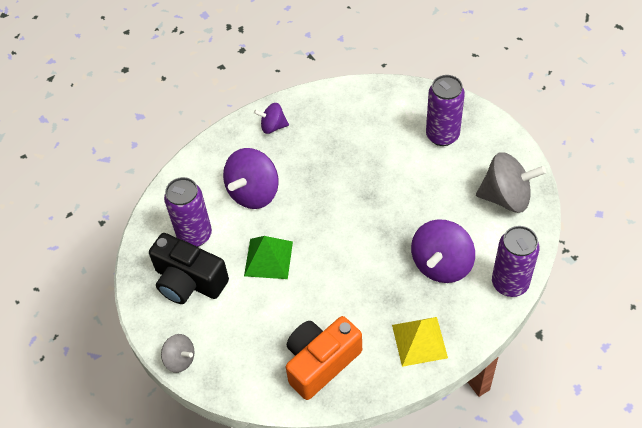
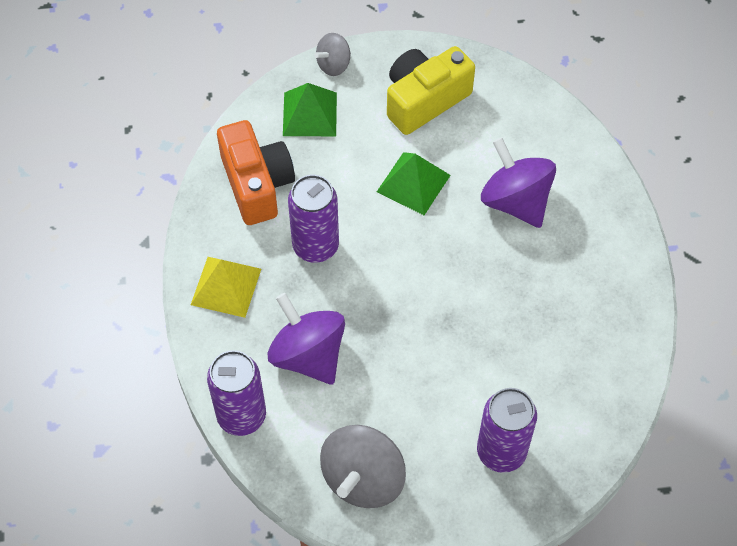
camera: 110 degrees right, 5 degrees up
black camera [149,233,229,304] -> yellow camera [387,46,475,135]
purple can [164,177,212,247] -> purple can moved to [288,175,339,263]
purple spinning top [254,103,289,134] -> none
none -> green pyramid [283,83,337,136]

